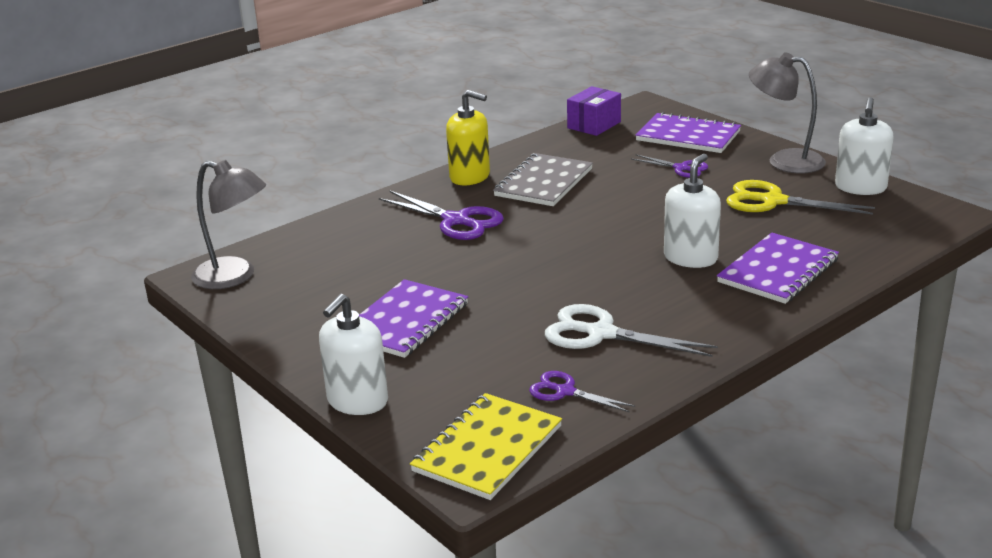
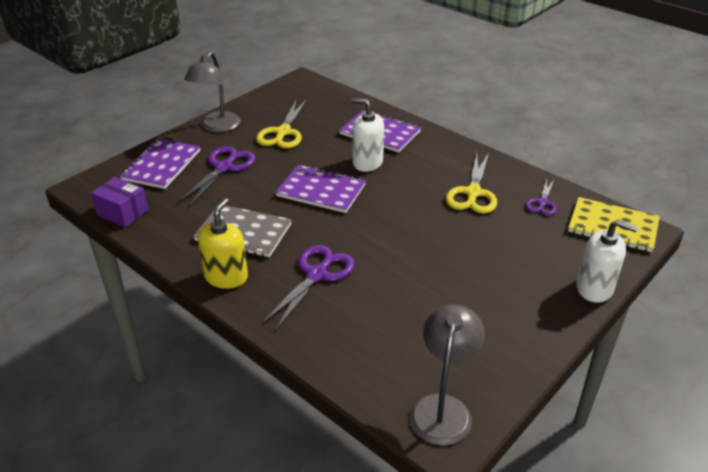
camera: 100 degrees left, 10 degrees up
purple notebook [359,279,468,358] -> purple notebook moved to [275,165,366,213]
white scissors [545,304,718,357] -> yellow scissors [446,152,497,214]
purple scissors [631,154,708,178] -> purple scissors [178,146,255,207], size x1.69
white soap dispenser [835,97,894,195] -> none

